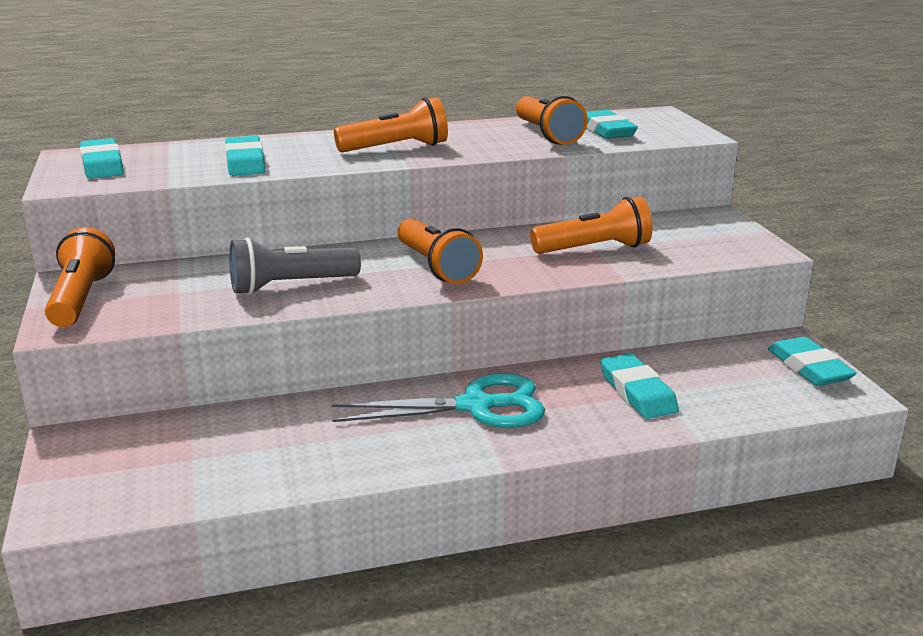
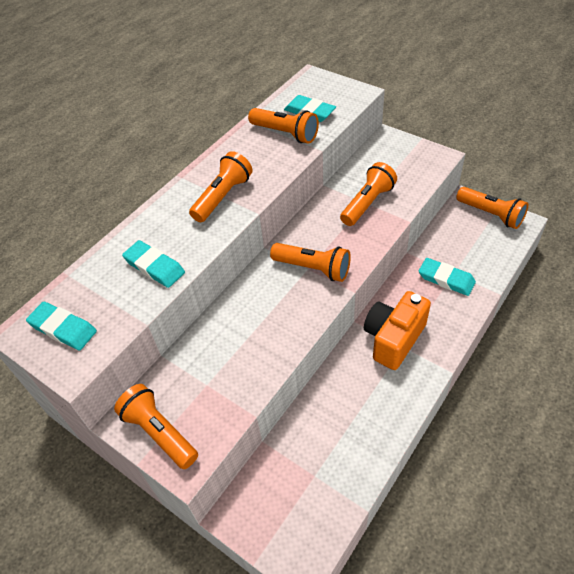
camera: 35 degrees left, 25 degrees up
grey flashlight [229,238,361,295] -> none
turquoise scissors [332,373,545,428] -> orange camera [364,291,431,370]
turquoise eraser [768,337,857,386] -> orange flashlight [456,187,528,229]

